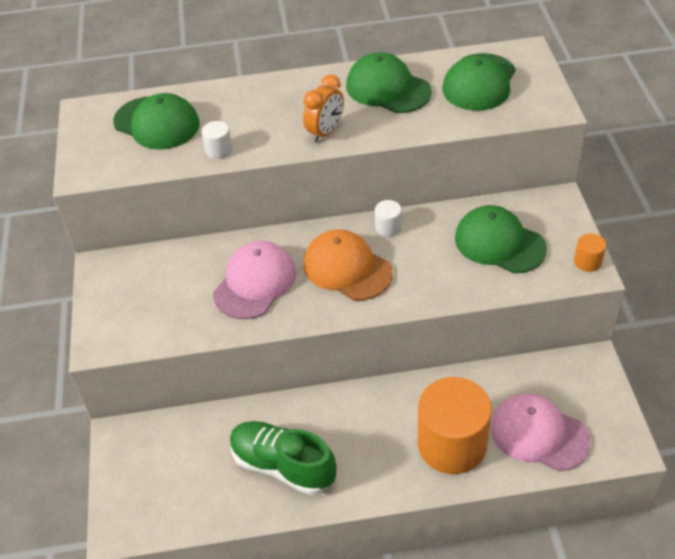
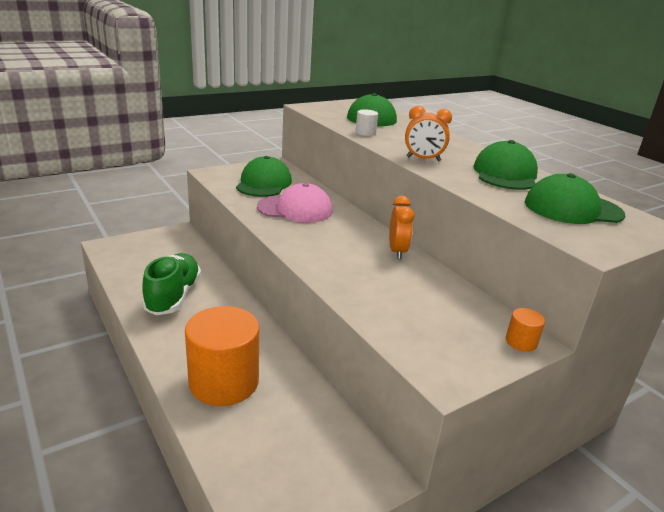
camera: 60 degrees right, 20 degrees down
orange cap [304,229,393,300] -> none
white cylinder [375,200,401,237] -> orange clock [389,196,414,259]
green cap [455,205,547,273] -> green cap moved to [236,156,292,197]
pink cap [491,393,591,471] -> none
orange cylinder [574,233,606,272] -> orange cylinder moved to [506,308,545,352]

